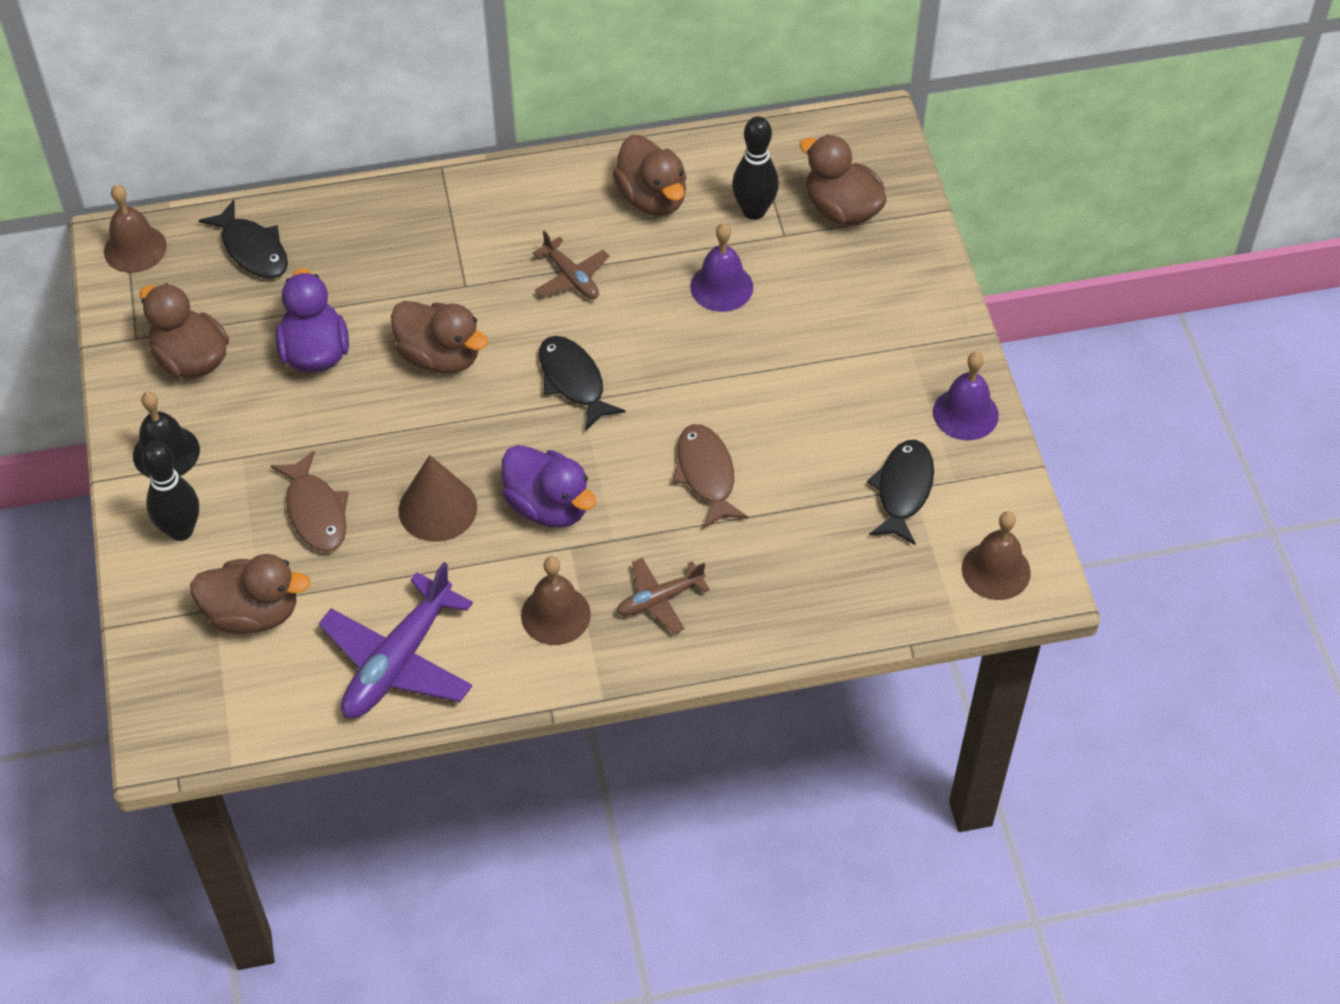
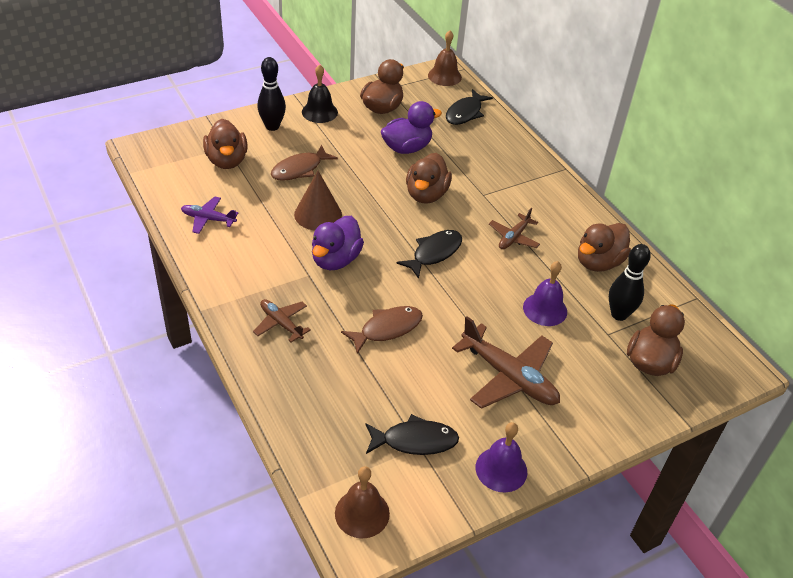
camera: 70 degrees right, 10 degrees down
purple plane [318,562,473,718] -> purple plane [181,196,238,234], size x0.56
brown bell [521,556,591,645] -> none
none -> brown plane [452,316,560,409]

